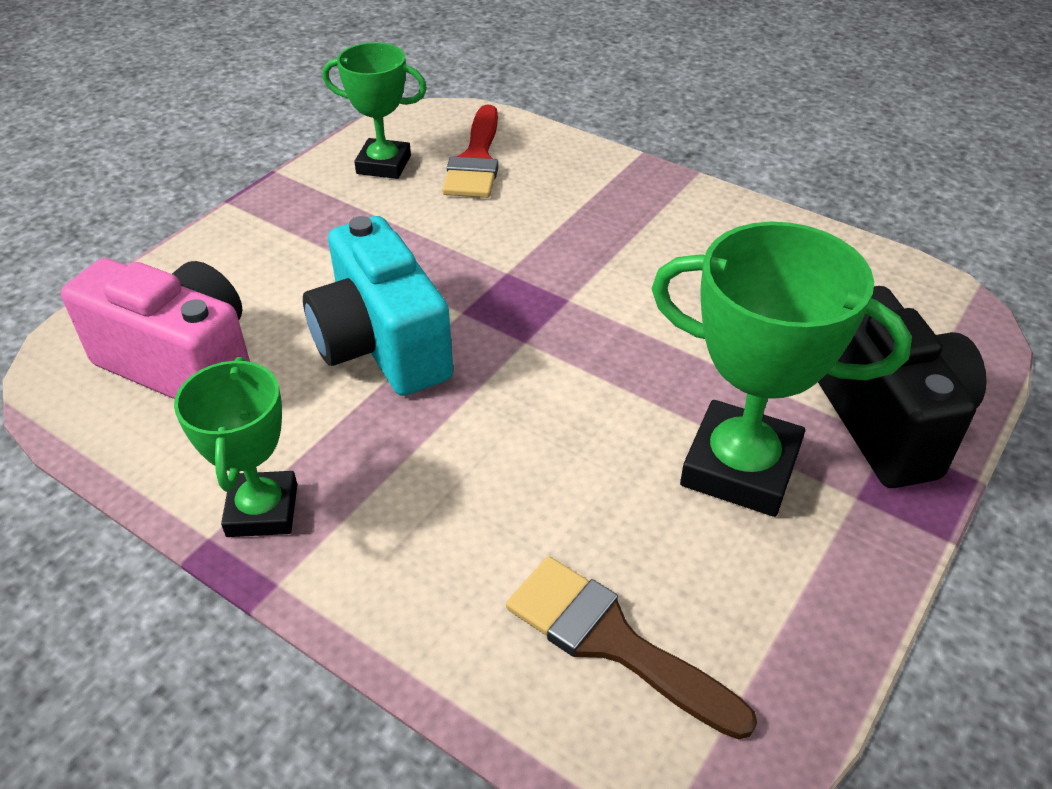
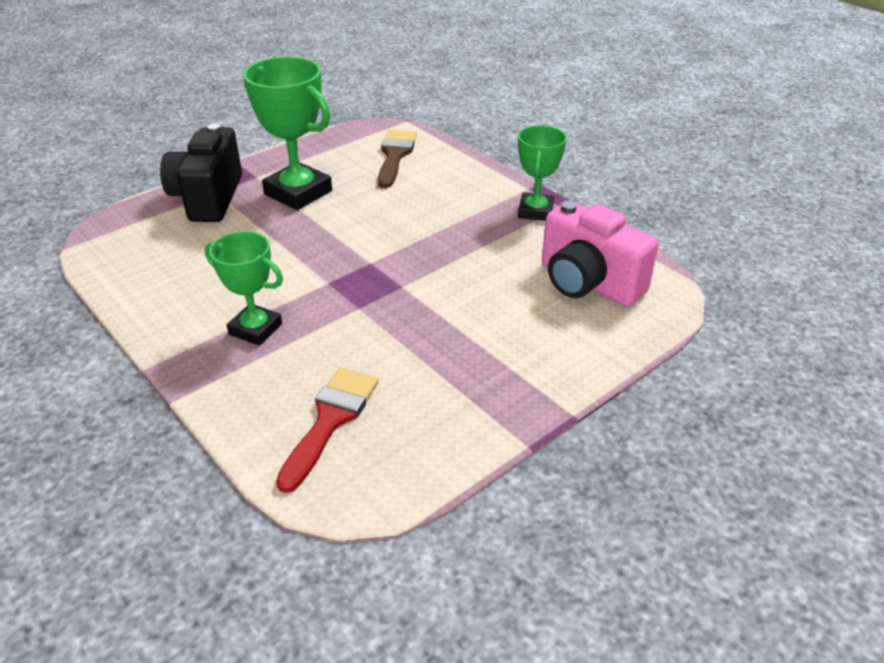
camera: 165 degrees left, 5 degrees down
turquoise camera [303,216,453,396] -> none
green trophy [322,42,427,179] -> green trophy moved to [205,231,283,346]
brown brush [506,556,757,740] -> brown brush turned 135 degrees counterclockwise [378,130,417,188]

